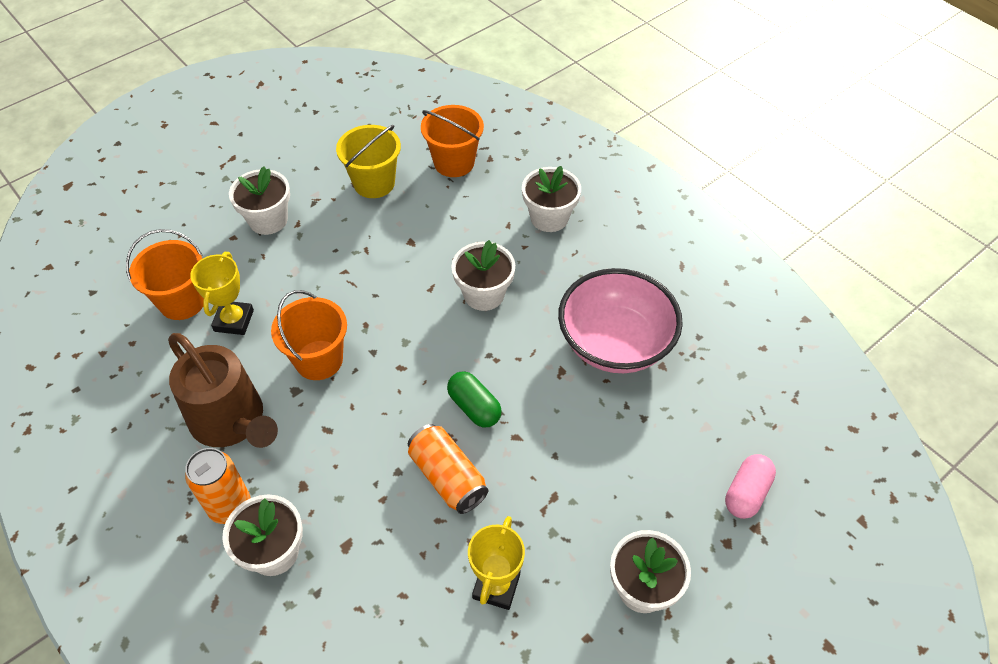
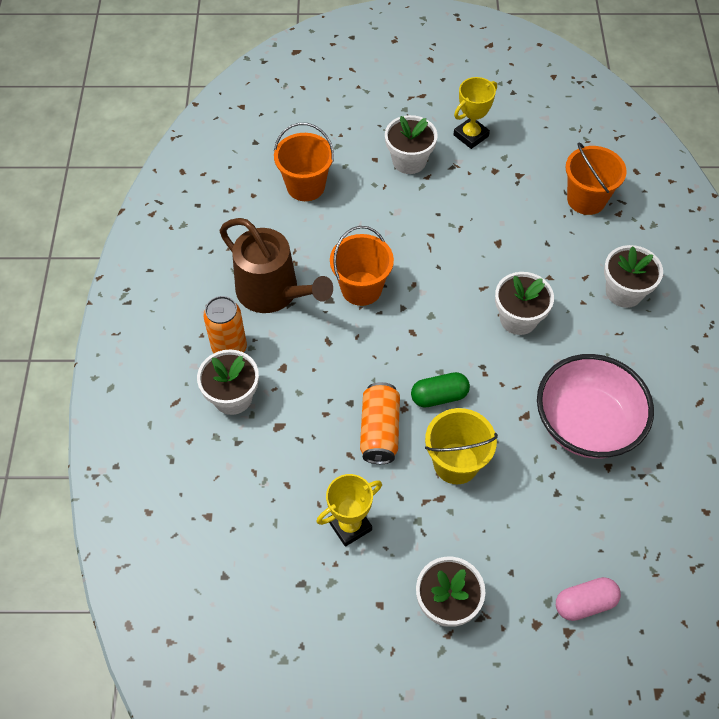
camera: 40 degrees right, 5 degrees up
brown watering can [168,333,278,448] -> brown watering can turned 45 degrees counterclockwise [220,218,333,313]
yellow trophy [190,252,254,335] -> yellow trophy moved to [453,77,497,149]
yellow bucket [336,125,401,198] -> yellow bucket moved to [425,408,498,484]
green capsule [447,372,502,427] -> green capsule turned 75 degrees clockwise [411,372,470,407]

